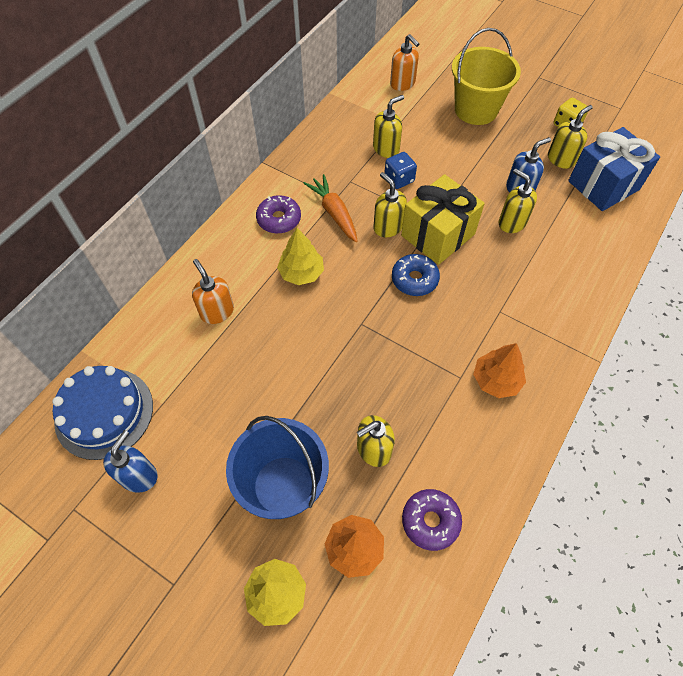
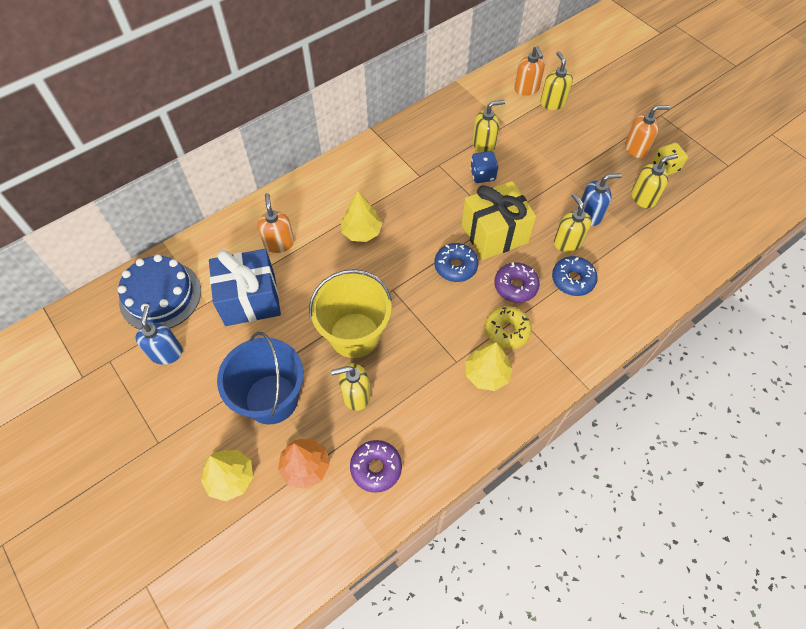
camera: 20 degrees right, 0 degrees up
blue soap dispenser [103,430,158,493] -> blue soap dispenser turned 45 degrees counterclockwise [136,306,183,365]
purple donut [256,195,301,234] -> purple donut moved to [494,262,540,303]
orange carrot [303,174,358,242] -> none
yellow soap dispenser [373,172,407,237] -> yellow soap dispenser moved to [540,51,573,110]
yellow bucket [452,28,521,125] -> yellow bucket moved to [309,269,392,358]
orange tree [473,343,526,398] -> yellow tree [465,342,513,391]
blue gift [568,127,660,211] -> blue gift moved to [209,249,281,326]
none -> yellow donut [485,306,532,349]
none -> blue donut [552,256,598,296]
none -> orange soap dispenser [625,105,670,158]

